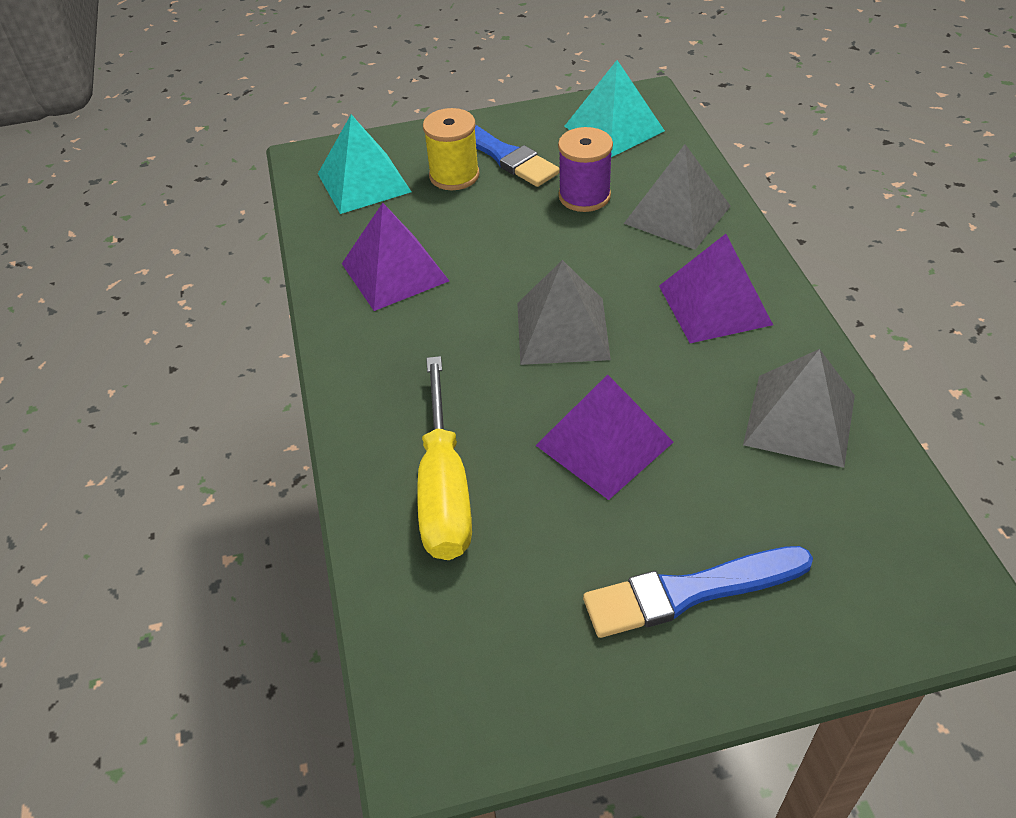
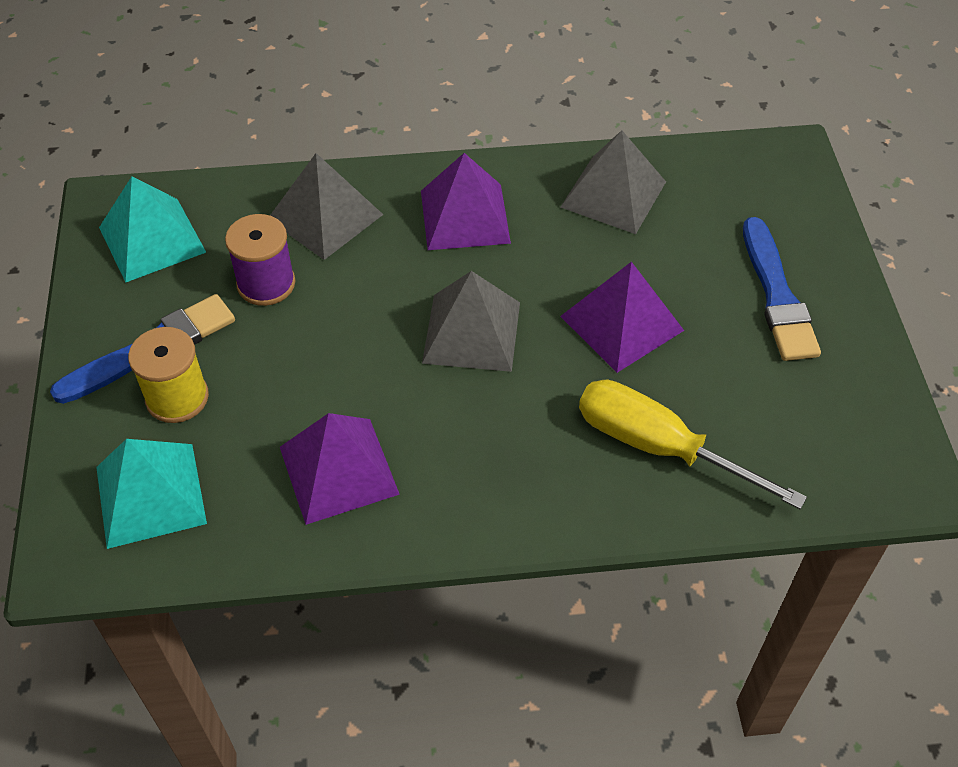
camera: 85 degrees left, 5 degrees up
yellow screwdriver [417,356,472,560] -> yellow screwdriver turned 150 degrees counterclockwise [579,380,807,509]

